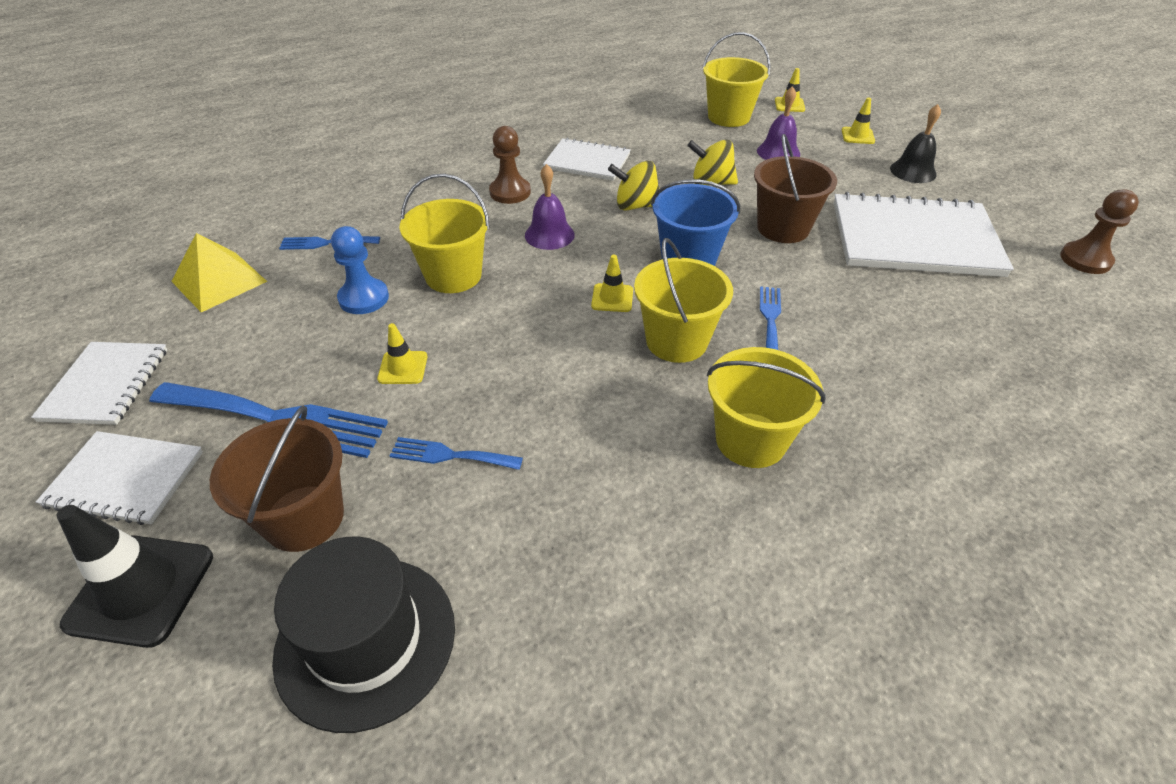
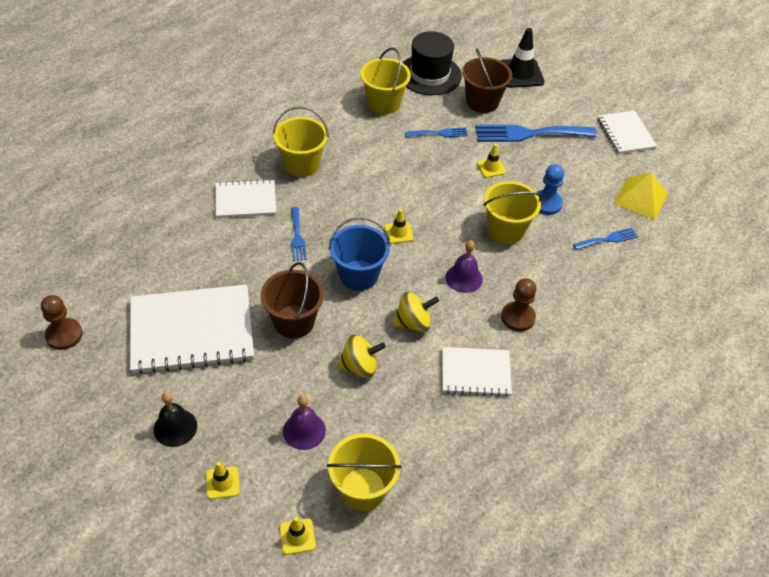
camera: 160 degrees right, 5 degrees up
white notebook [36,431,203,525] -> white notebook moved to [215,179,276,218]
yellow bucket [634,238,733,363] -> yellow bucket moved to [360,48,411,114]

